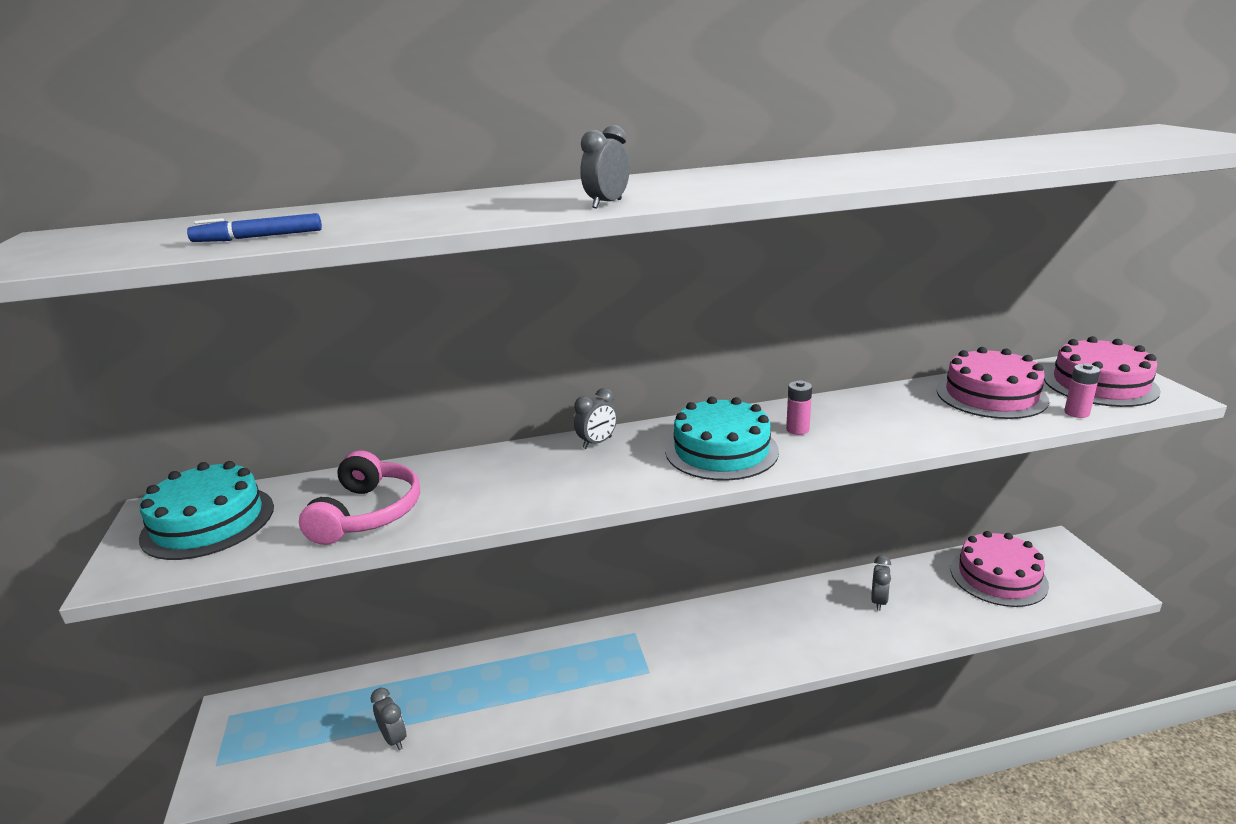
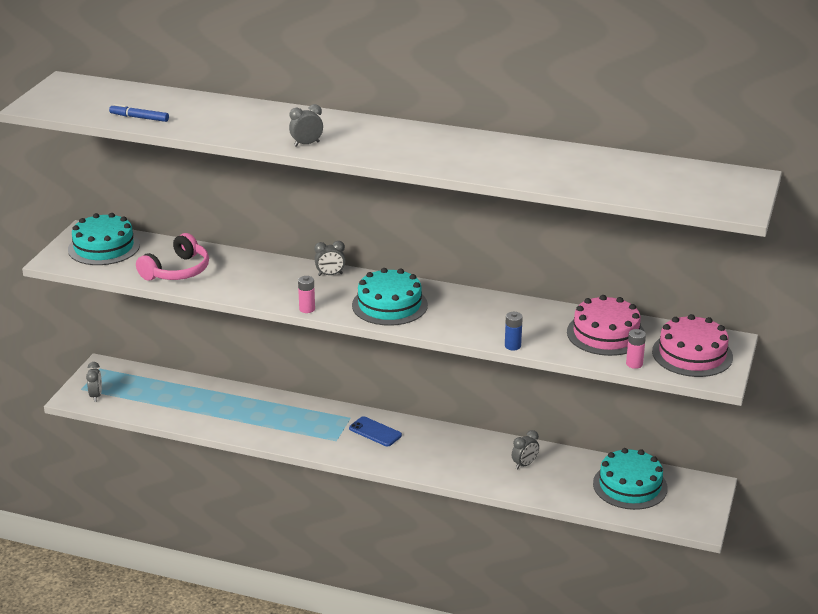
camera: 30 degrees right, 5 degrees up
grey clock [371,688,406,750] -> grey clock moved to [86,362,102,402]
pink battery [786,380,812,435] -> pink battery moved to [298,276,315,313]
pink cake [951,531,1049,607] -> turquoise cake [593,448,668,510]
none -> blue phone [349,416,402,447]
none -> blue battery [505,312,523,350]

